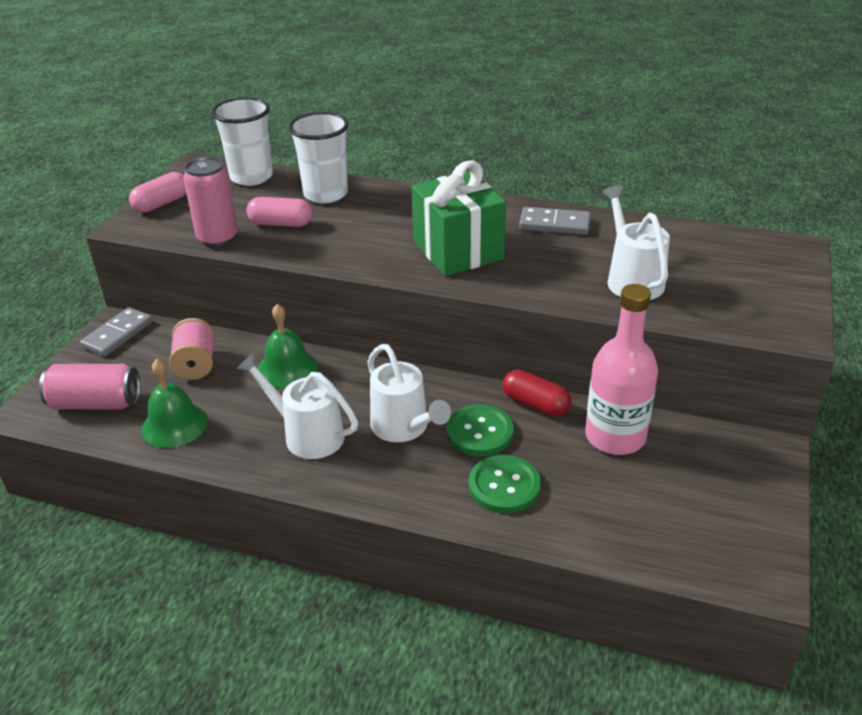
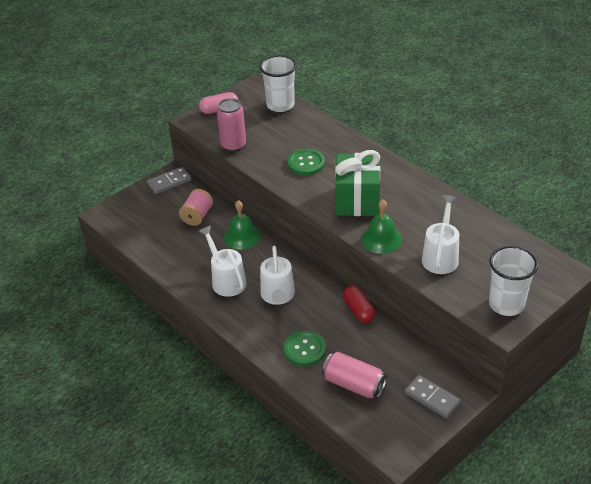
camera: 30 degrees right, 5 degrees up
pink can [39,364,140,410] -> pink can moved to [322,352,387,399]
green bell [141,359,208,448] -> green bell moved to [361,199,402,254]
pink capsule [246,197,312,227] -> none
white cup [288,112,349,203] -> white cup moved to [489,246,538,316]
green button [446,404,514,456] -> green button moved to [287,149,325,175]
grey domino [519,207,591,235] -> grey domino moved to [404,375,461,419]
pink bottle [585,284,658,455] -> none

